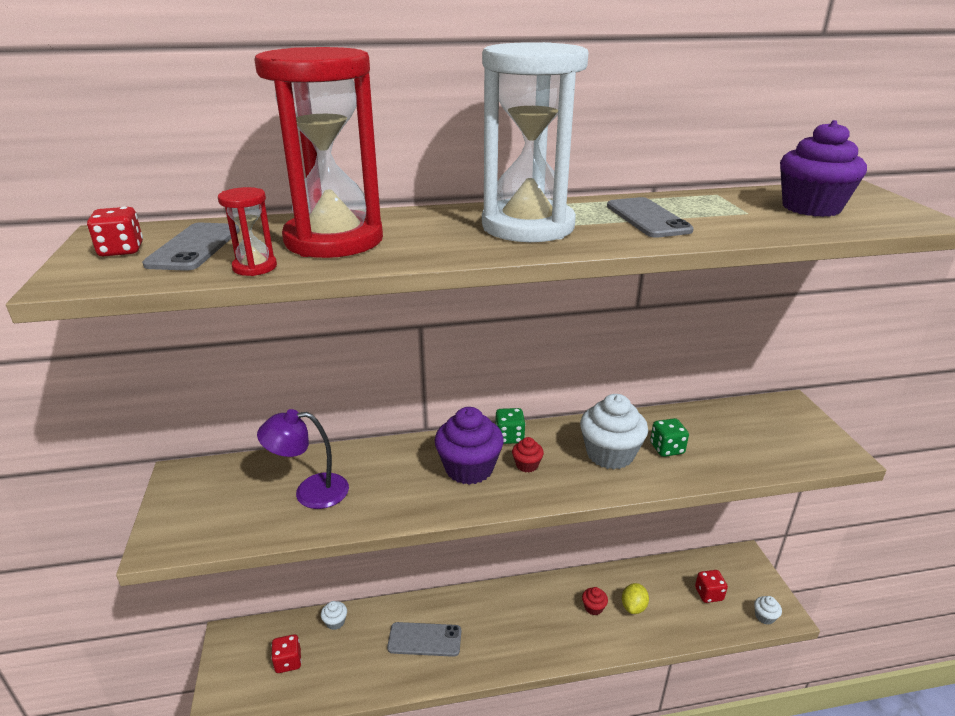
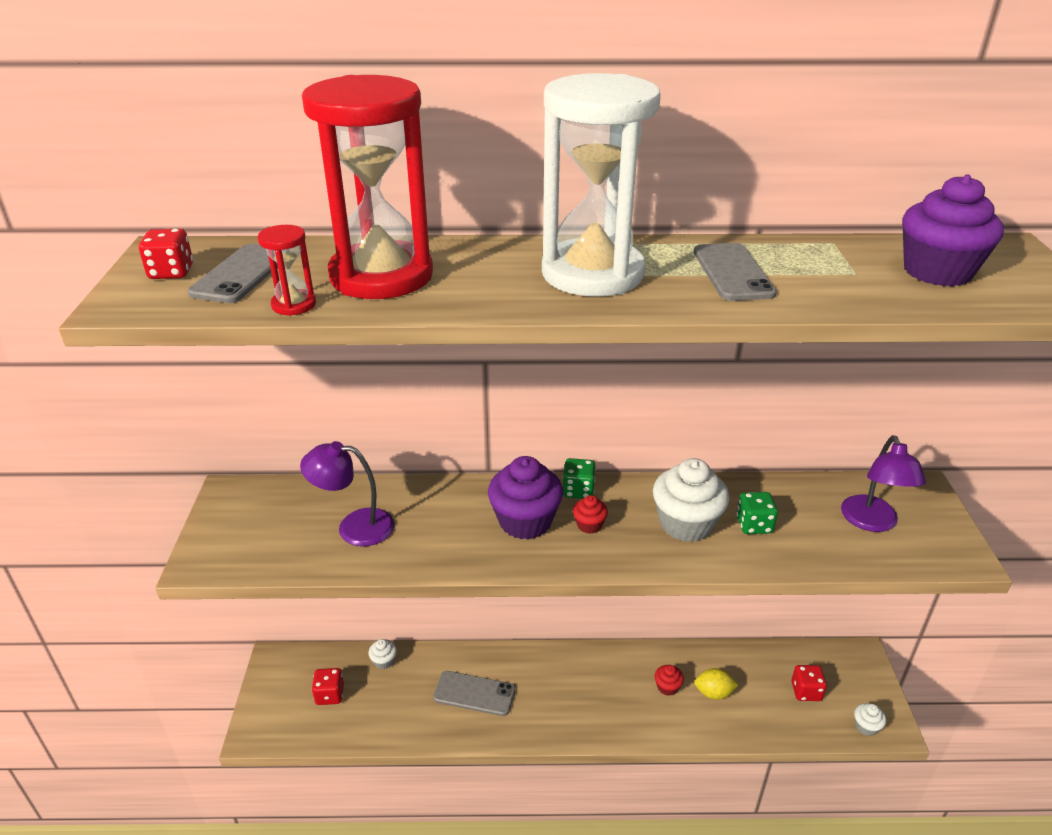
camera: 10 degrees right, 5 degrees up
yellow lemon [622,583,649,614] -> yellow lemon turned 60 degrees clockwise [694,668,738,700]
none -> purple lamp [841,435,926,532]

